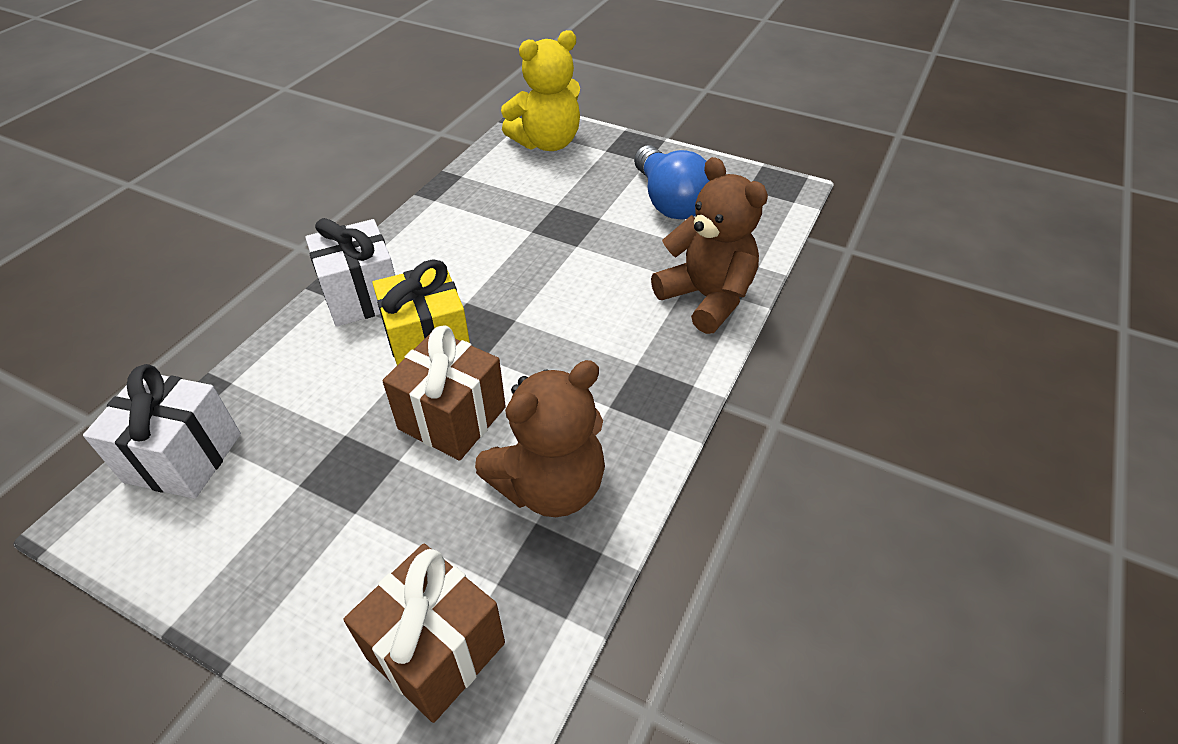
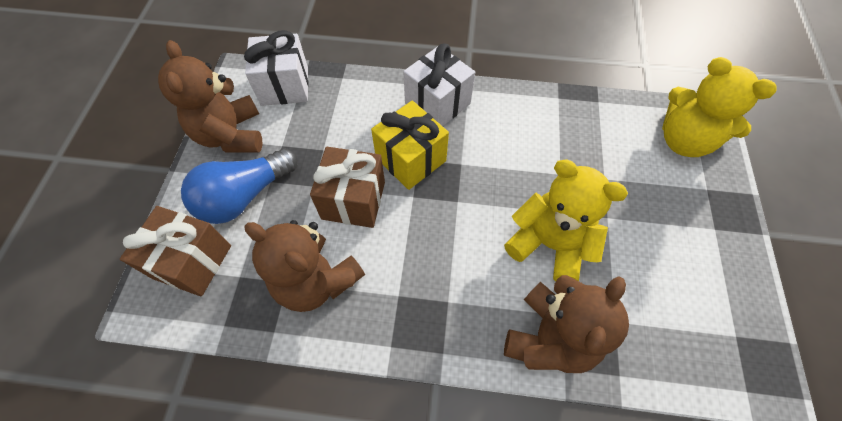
camera: 70 degrees right, 15 degrees up
blue light bulb [634,145,709,220] -> blue light bulb moved to [181,148,298,224]
none -> brown teddy bear [158,40,262,153]
none -> yellow teddy bear [504,159,628,281]

